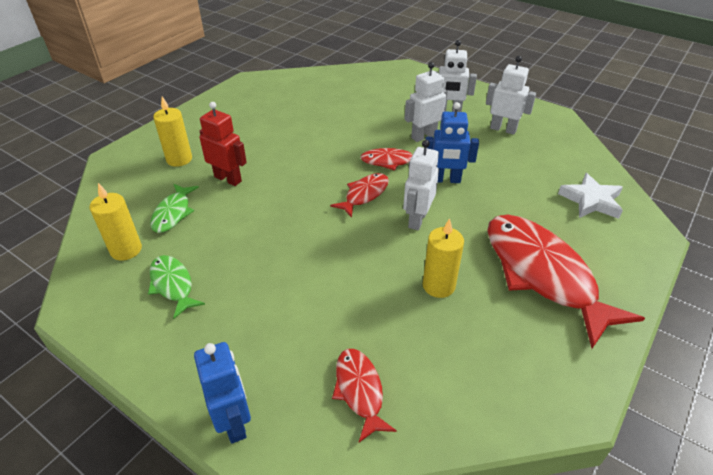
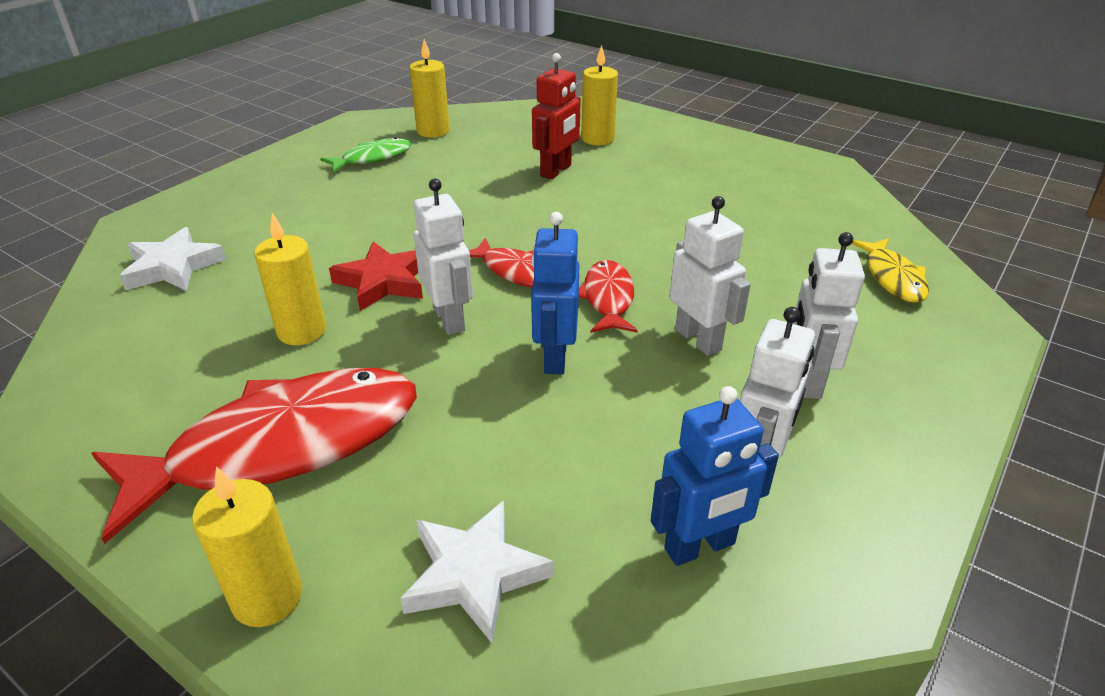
camera: 90 degrees right, 5 degrees down
green fish [150,184,199,233] -> none
blue robot [194,342,251,444] -> blue robot moved to [651,386,779,566]
red fish [332,349,397,442] -> white star [120,227,226,291]
white robot [403,140,439,230] -> white robot turned 45 degrees clockwise [414,179,473,335]
none -> yellow candle [192,466,302,627]
none -> red star [329,241,423,311]
none -> yellow fish [852,238,929,303]

